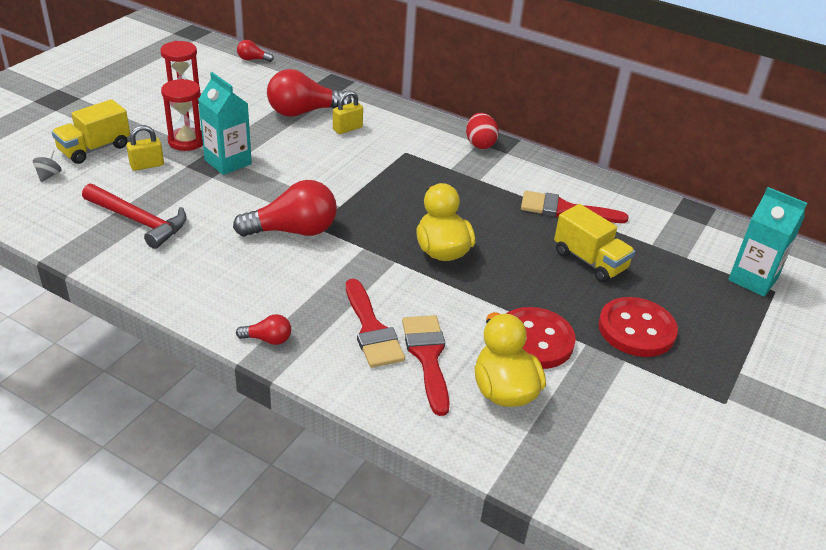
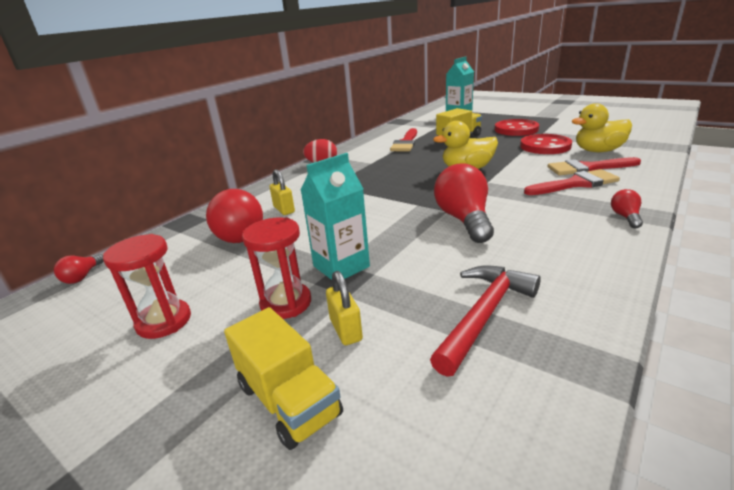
camera: 80 degrees left, 10 degrees down
grey spinning top [33,149,62,182] -> none

